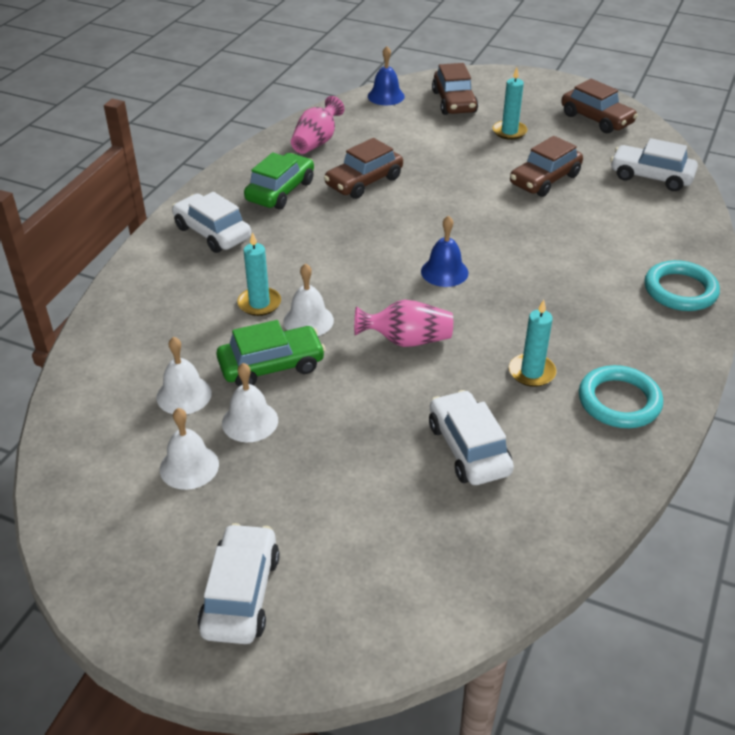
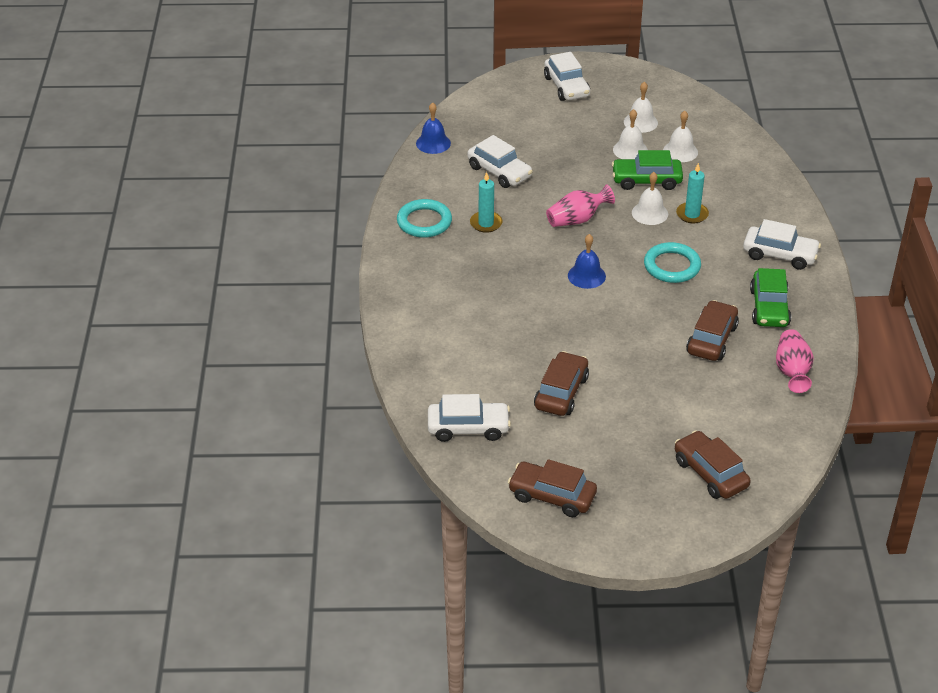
camera: 155 degrees right, 0 degrees up
green car [216,320,326,387] -> green car turned 45 degrees clockwise [612,150,683,190]
blue bell [368,46,405,105] -> blue bell moved to [416,102,451,154]
turquoise candle [493,68,527,140] -> none
turquoise ring [645,260,720,311] -> turquoise ring moved to [644,242,701,283]

